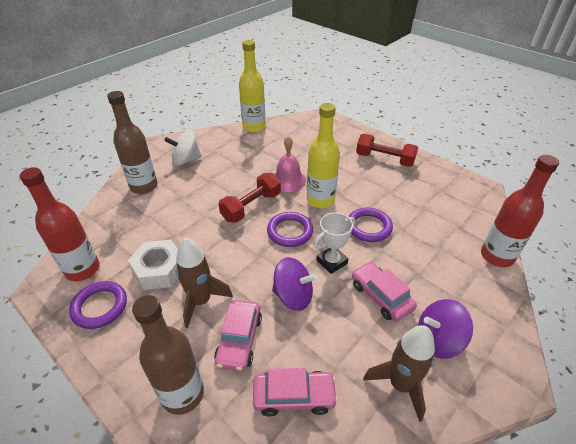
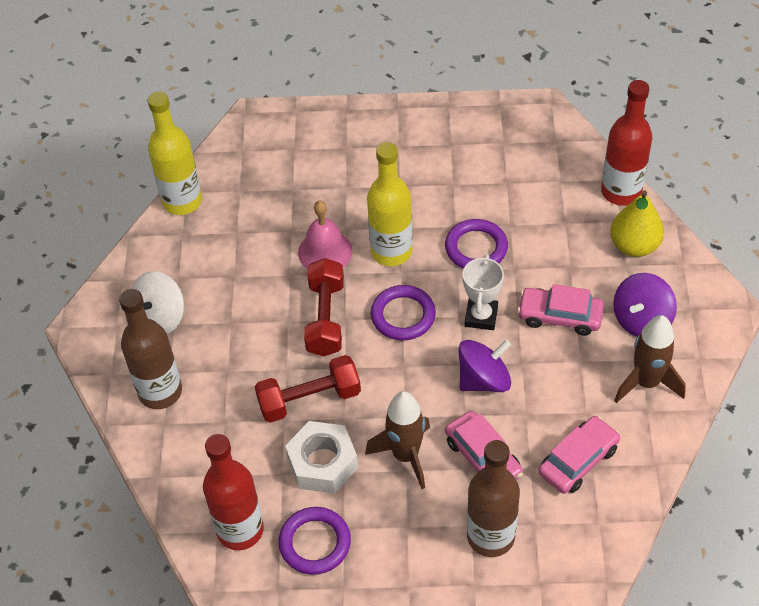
camera: 40 degrees left, 10 degrees up
red dumbbell [356,134,418,167] -> red dumbbell moved to [255,355,361,423]
none -> yellow pear [610,191,664,257]

